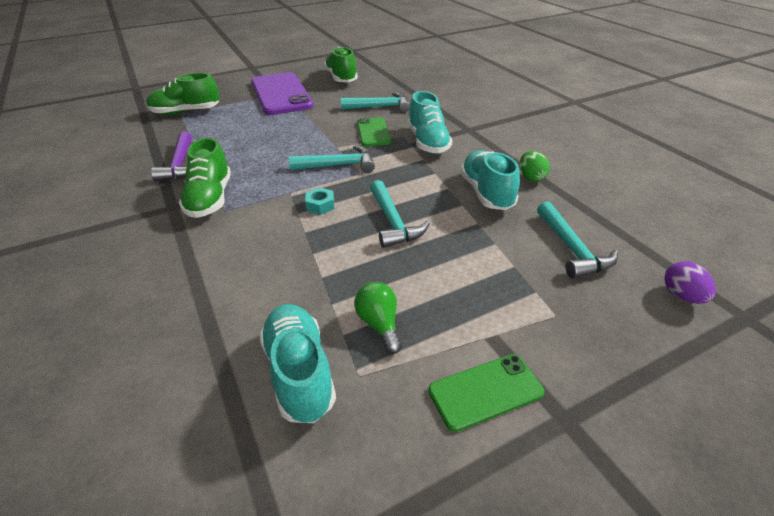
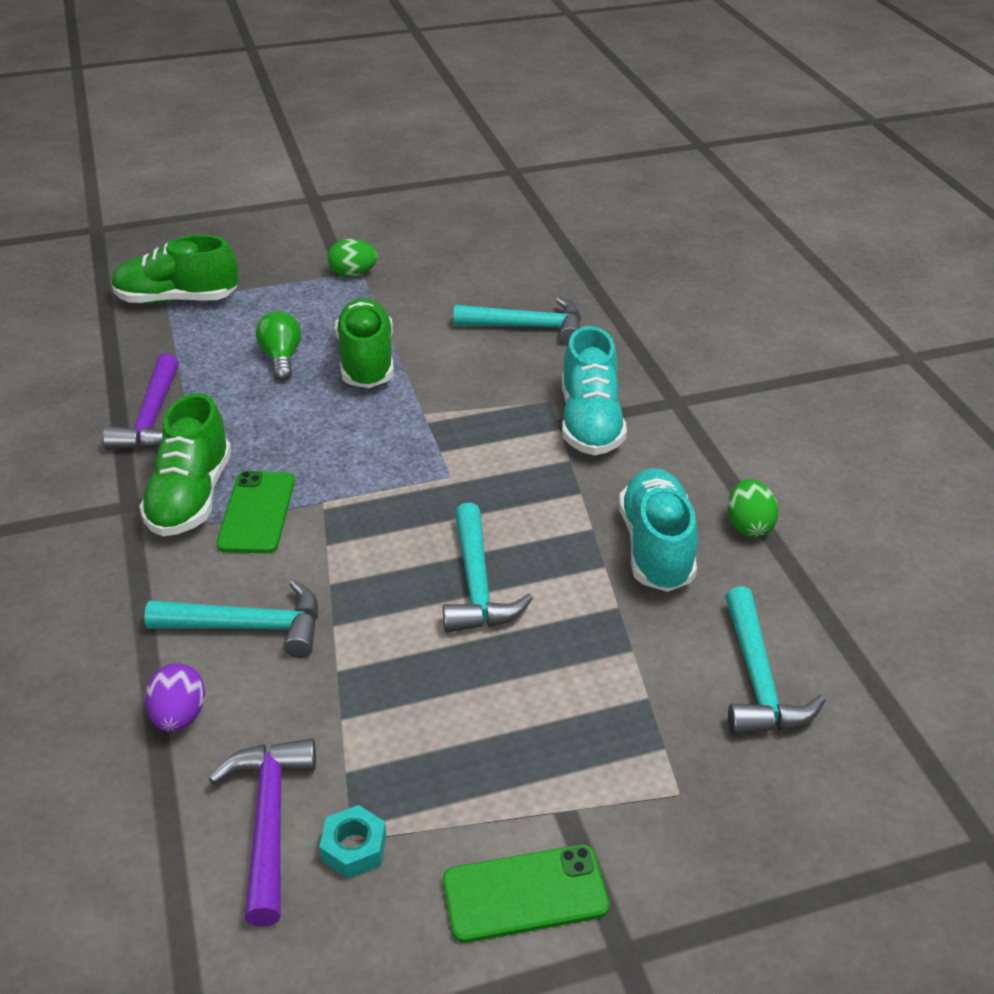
camera: 10 degrees right, 0 degrees up
purple phone [251,72,314,115] -> green egg [327,239,378,277]
turquoise shoe [259,304,336,423] -> purple hammer [209,738,316,927]
turquoise hammer [289,145,375,173] -> turquoise hammer moved to [144,580,318,658]
turquoise nut [305,187,334,215] -> turquoise nut moved to [319,805,386,879]
green shoe [324,47,358,82] -> green shoe moved to [335,298,394,388]
green light bulb [354,282,402,354] -> green light bulb moved to [256,311,301,381]
green phone [357,117,391,146] -> green phone moved to [216,471,295,553]
purple egg [664,261,716,304] -> purple egg moved to [145,663,205,732]

